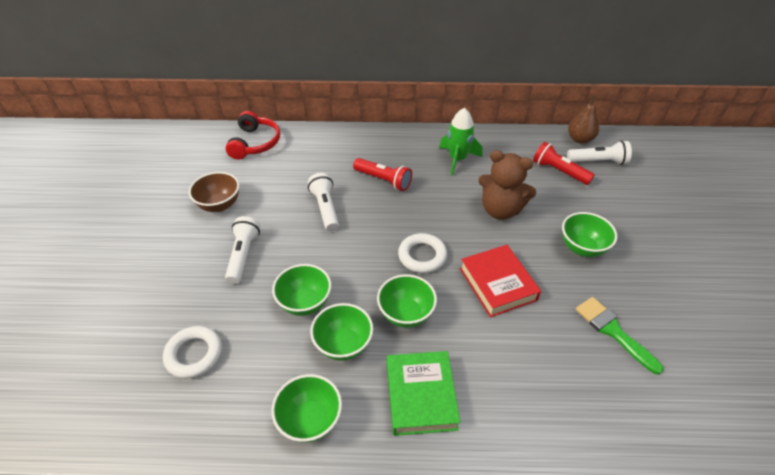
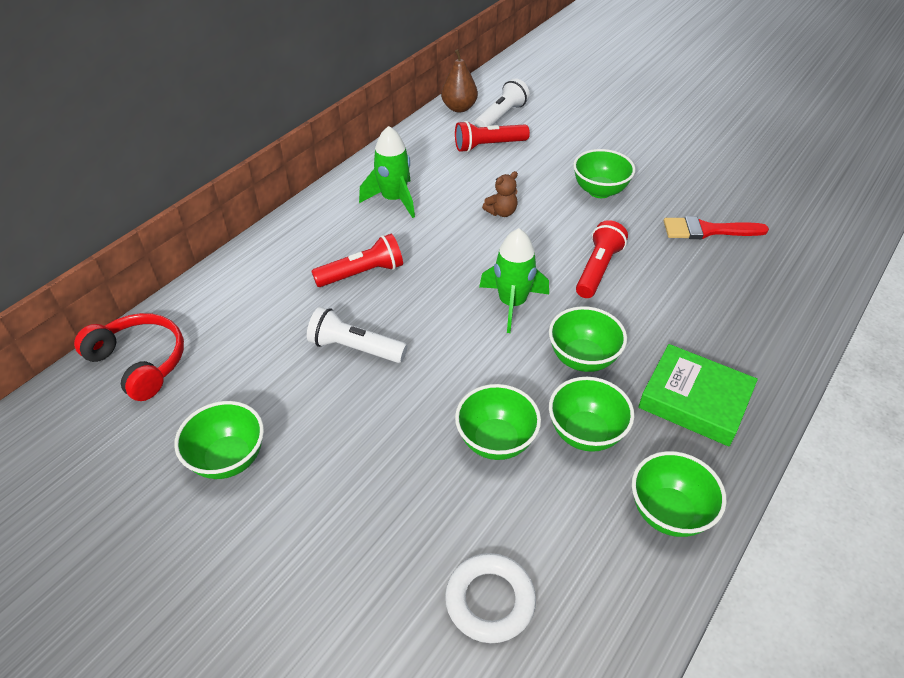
camera: 55 degrees left, 0 degrees up
brown bowl [189,172,239,212] -> green bowl [174,401,264,479]
white flashlight [225,216,260,284] -> none
white ring [398,233,447,273] -> green rocket [479,228,549,333]
red book [460,245,541,317] -> red flashlight [576,220,628,298]
brown teddy bear [478,150,536,220] -> brown teddy bear [482,171,518,217], size x0.50
green brush [575,297,663,374] -> red brush [664,216,769,239]

